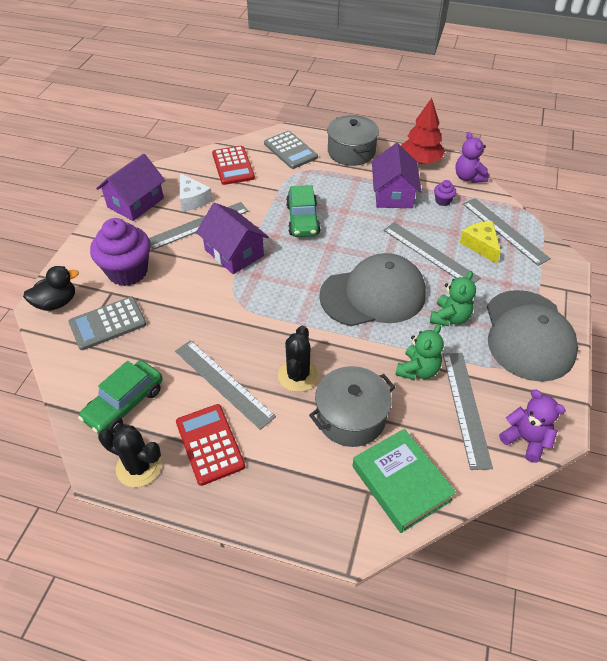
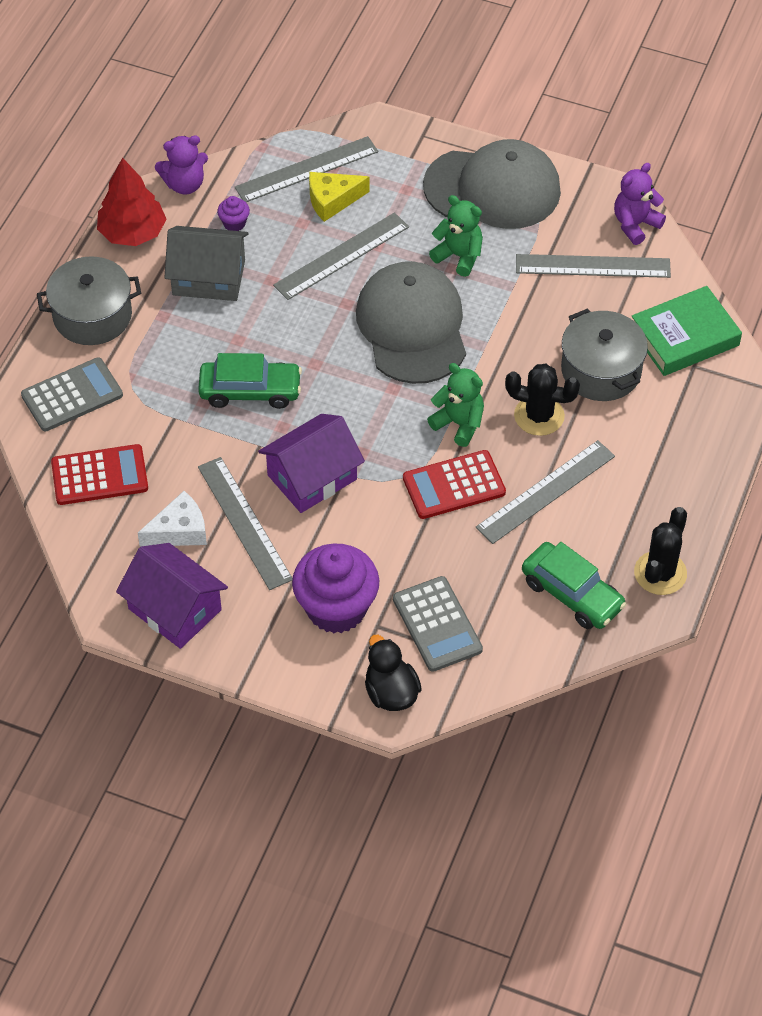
camera: 85 degrees left, 5 degrees up
red calculator [176,404,245,486] -> red calculator moved to [403,450,506,519]
purple house [372,143,421,208] -> grey house [164,226,249,301]
green teddy bear [395,324,444,380] -> green teddy bear moved to [427,363,484,447]

